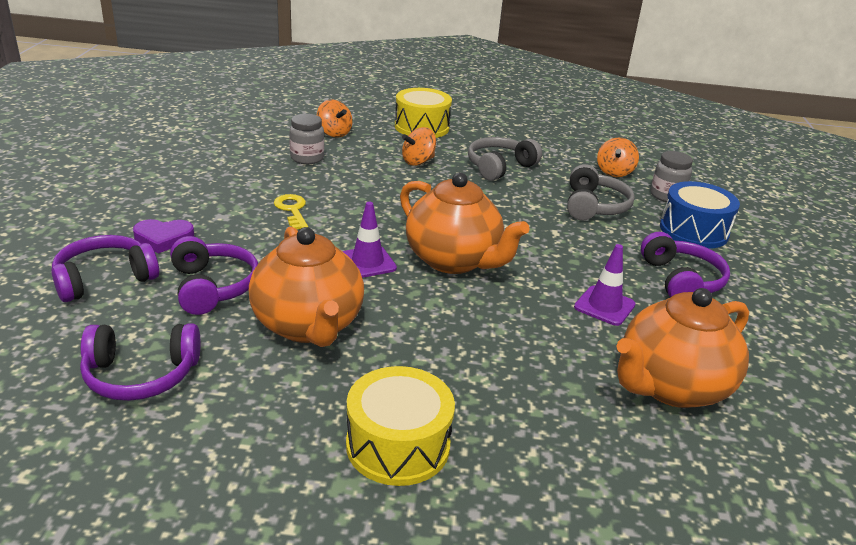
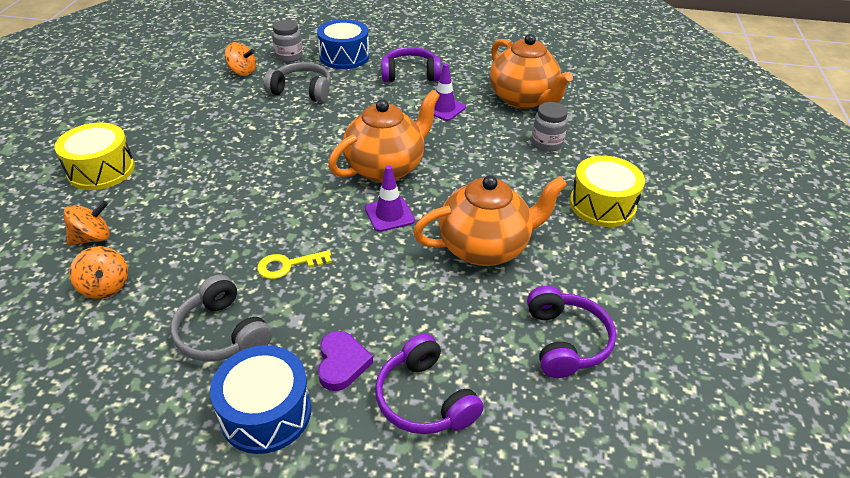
camera: 85 degrees left, 10 degrees up
purple headphones [170,236,258,315] -> none
grey jar [289,114,324,164] -> grey jar moved to [531,102,568,152]
orange spinning top [402,127,436,166] -> orange spinning top moved to [69,246,128,299]
grey headphones [468,137,542,181] -> grey headphones moved to [171,274,272,362]
none -> blue drum [210,345,311,454]

